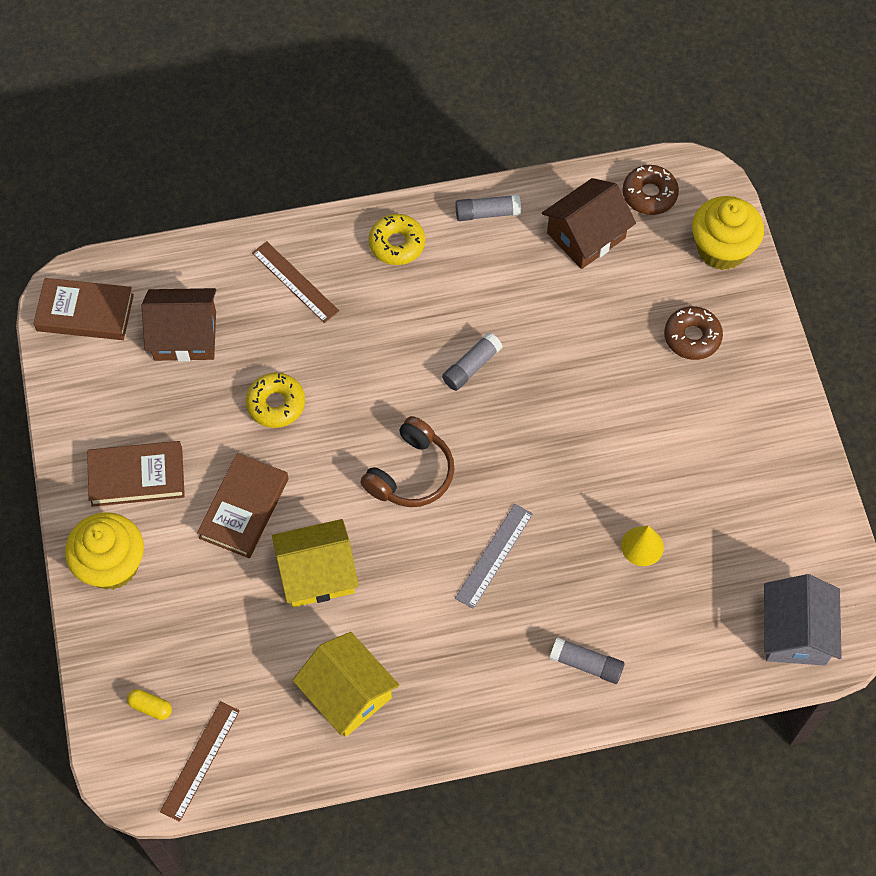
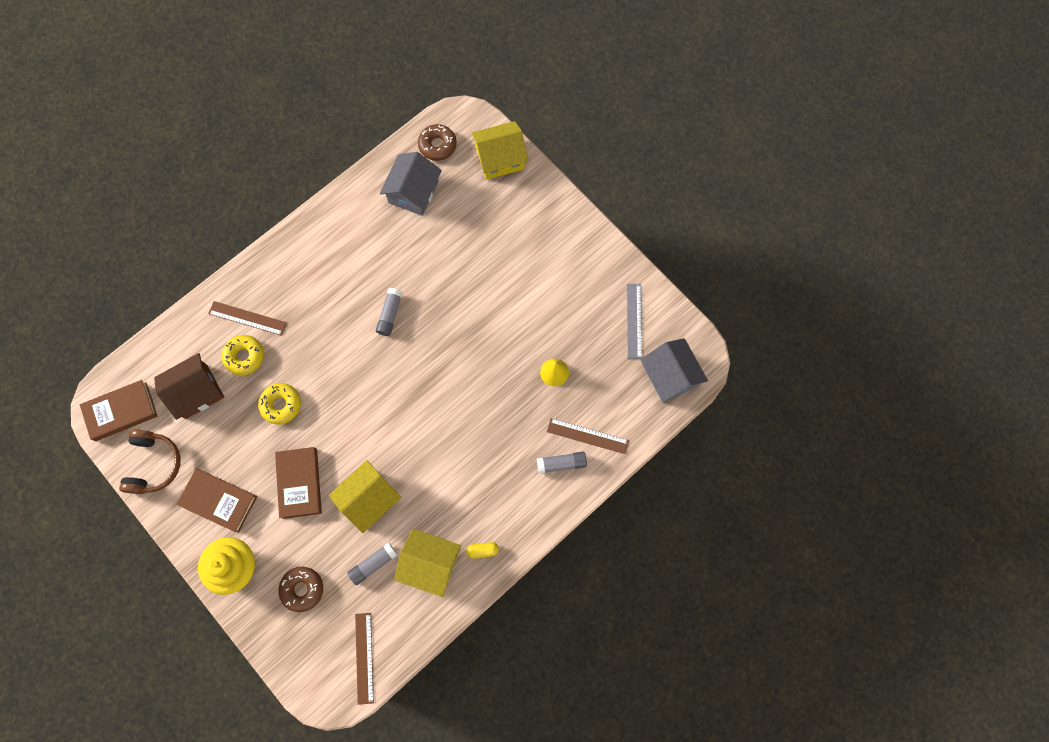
camera: 30 degrees left, 10 degrees up
brown book [87,441,185,507] -> brown book turned 60 degrees clockwise [176,469,257,533]
yellow capsule [127,689,172,720] -> yellow capsule moved to [466,542,499,558]
brown headphones [361,416,454,507] -> brown headphones moved to [119,430,181,494]
yellow donut [369,214,425,265] -> yellow donut moved to [222,335,264,375]
grey glue stick [455,194,521,221] -> grey glue stick moved to [347,542,397,585]
grey ruler [455,504,533,609] -> grey ruler moved to [627,284,642,359]
brown house [542,178,636,269] -> grey house [380,152,442,216]
brown donut [664,306,723,360] -> brown donut moved to [278,567,323,612]
yellow cupcake [692,196,764,270] -> yellow house [471,121,528,180]
none -> brown ruler [547,418,629,454]

